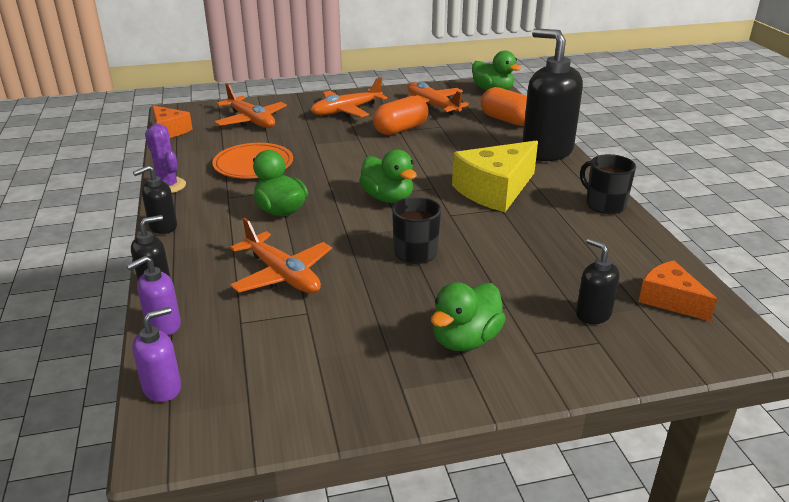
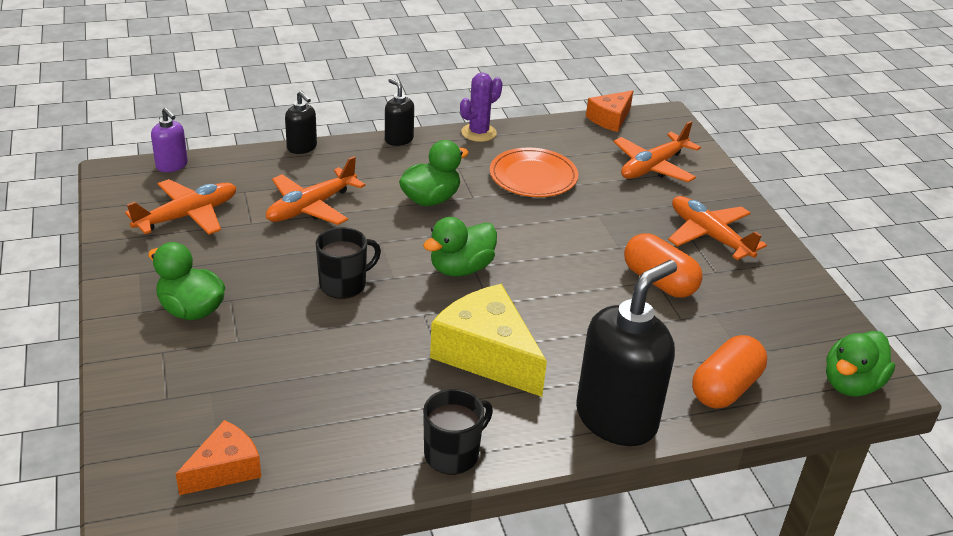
camera: 85 degrees right, 5 degrees up
purple soap dispenser [126,256,181,335] -> none
orange plane [407,82,470,115] -> orange plane moved to [125,179,237,235]
black soap dispenser [576,238,619,324] -> none

